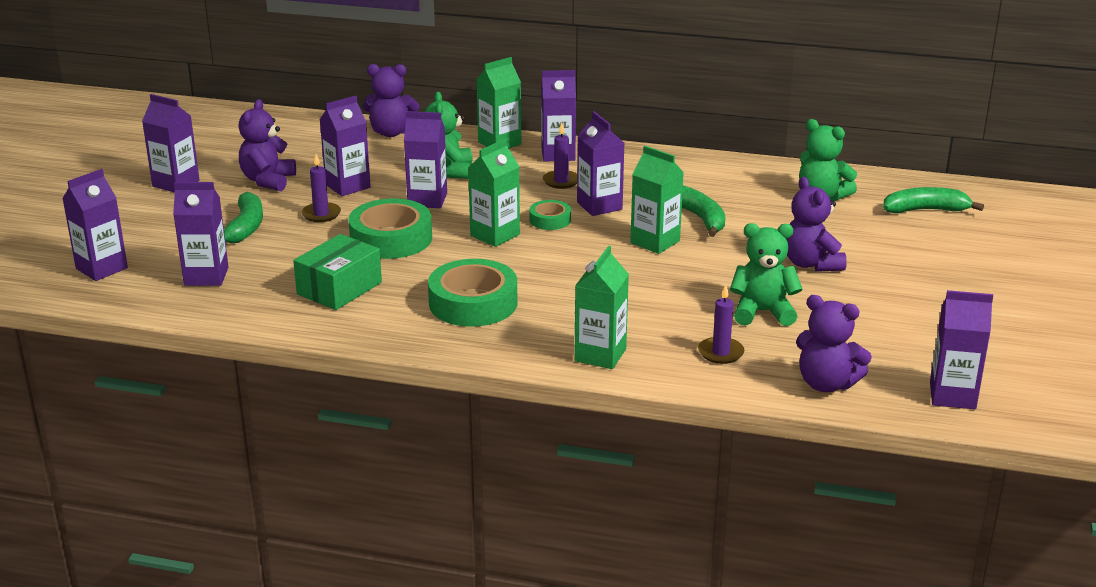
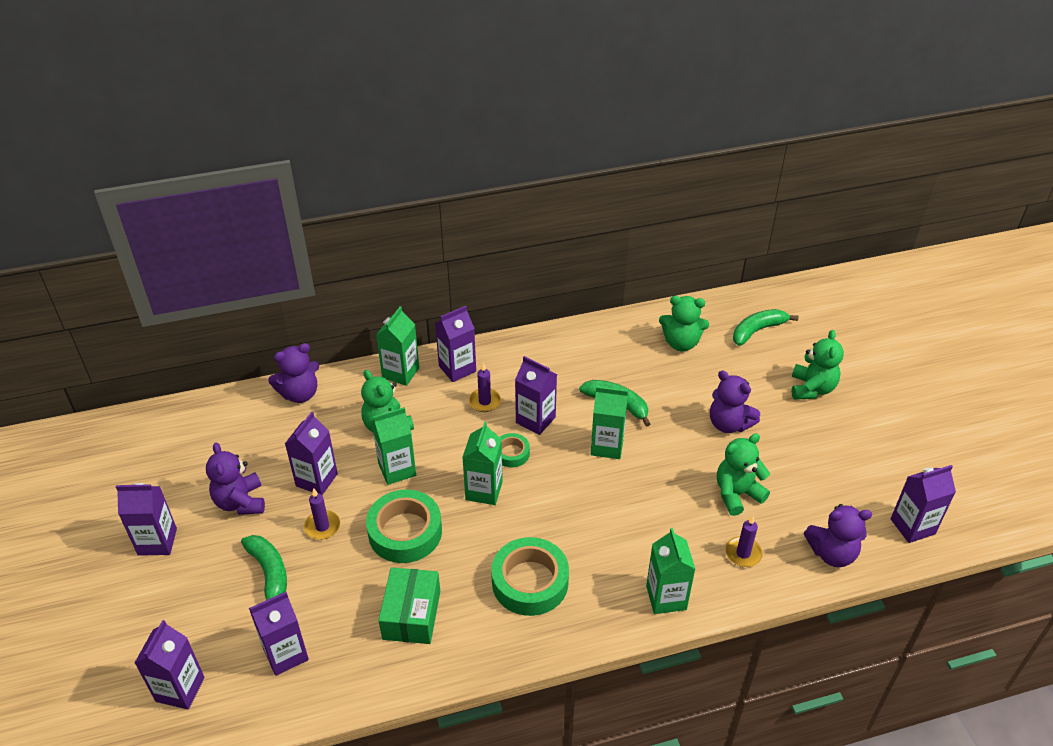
camera: 30 degrees left, 15 degrees up
purple carton [404,111,447,208] -> green carton [372,407,416,485]
none -> green teddy bear [792,330,844,400]

